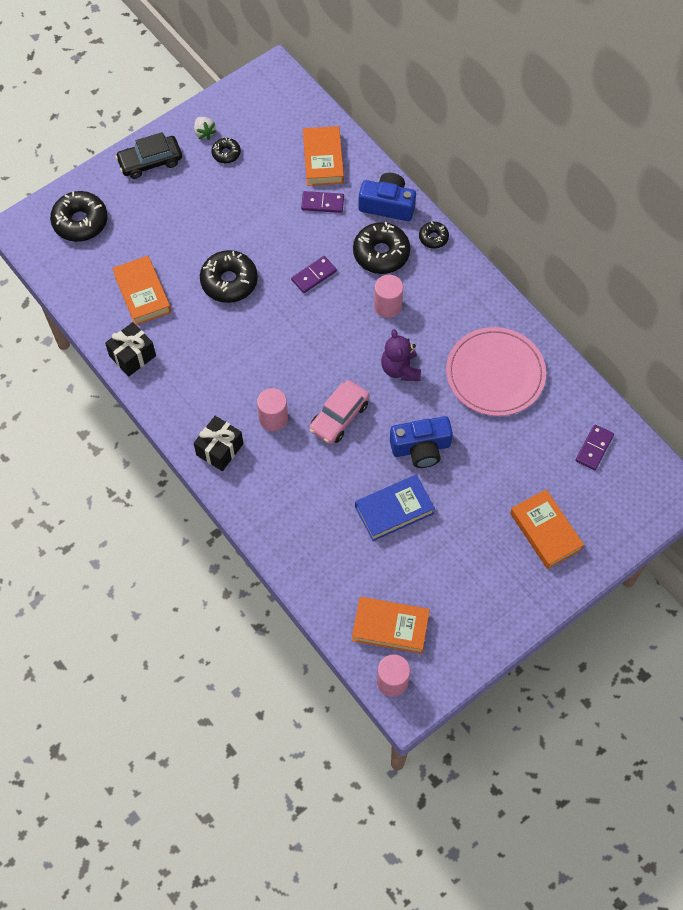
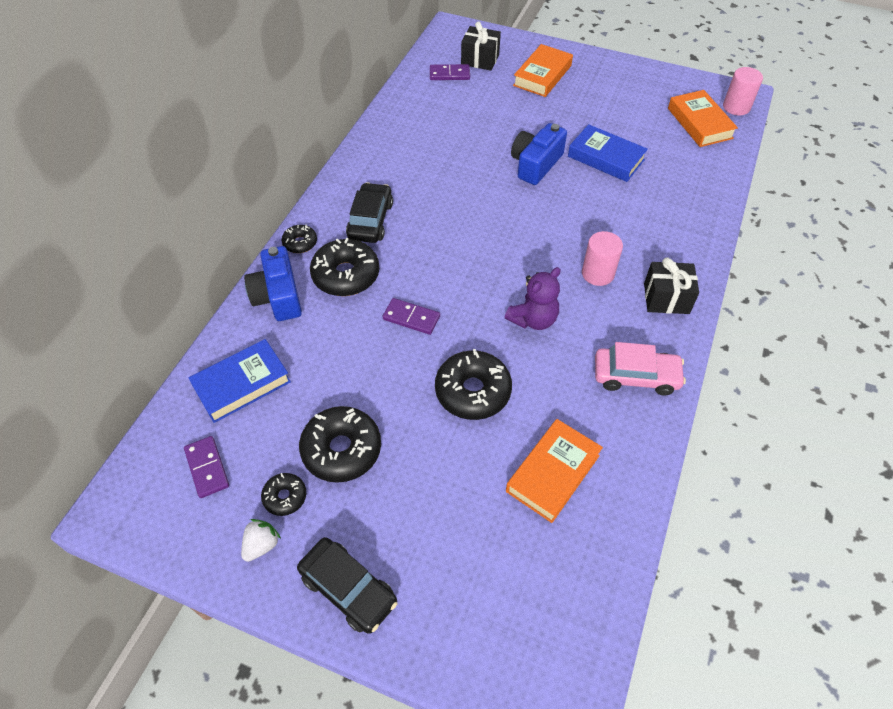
camera: 120 degrees left, 10 degrees down
black donut [50,191,108,242] -> black donut moved to [299,406,381,483]
black gift [105,322,156,377] -> black gift moved to [461,21,501,71]
purple domino [301,191,344,213] -> purple domino moved to [184,436,229,498]
orange book [303,126,344,186] -> blue book [189,339,291,423]
pink car [309,380,370,444] -> pink car moved to [595,342,686,396]
pink cylinder [374,275,403,318] -> none
purple teddy bear [381,329,421,381] -> purple teddy bear moved to [505,267,561,330]
blue camera [390,416,453,468] -> blue camera turned 105 degrees counterclockwise [511,123,567,185]
pink plate [446,327,546,416] -> none
none -> black car [346,182,393,243]

